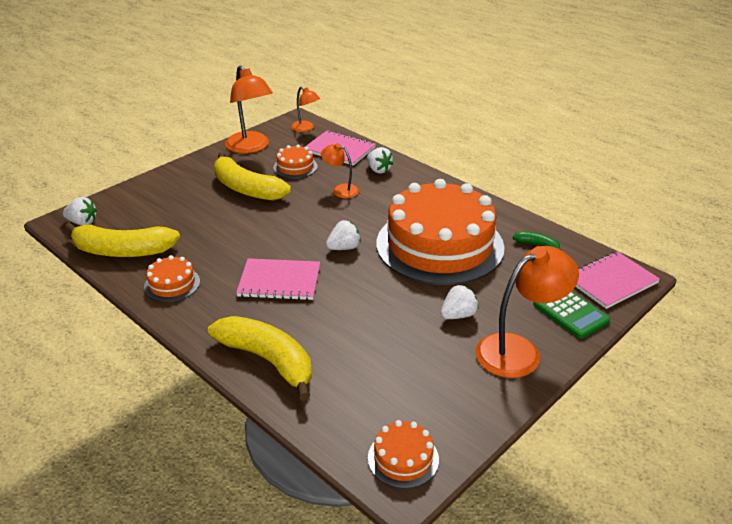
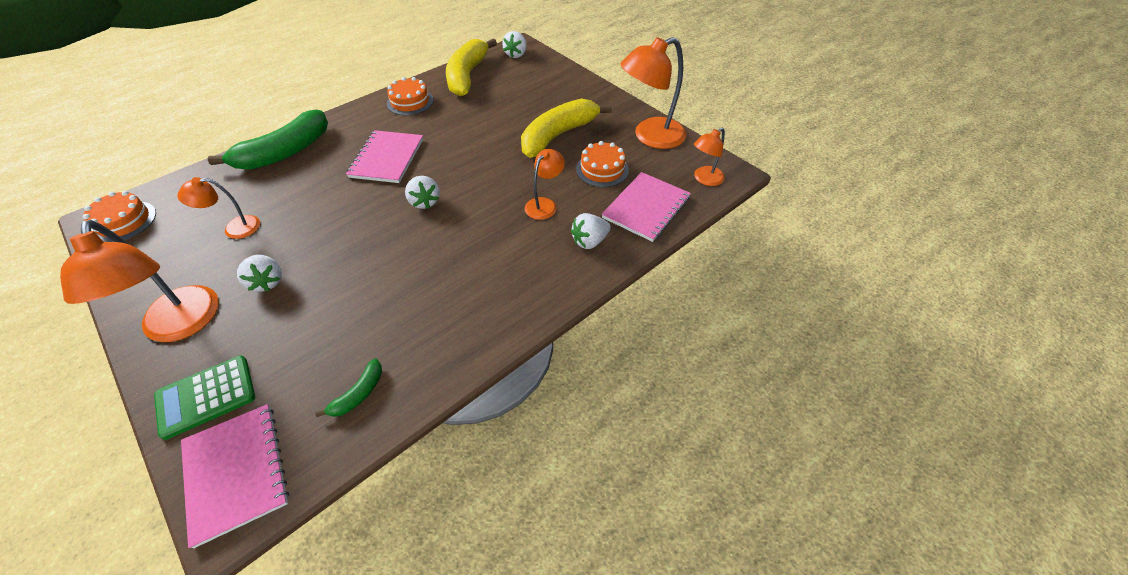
camera: 95 degrees right, 15 degrees up
yellow banana [208,316,312,401] -> green banana [207,110,328,170]
orange cake [376,179,505,285] -> none
none -> orange lamp [177,177,260,239]

